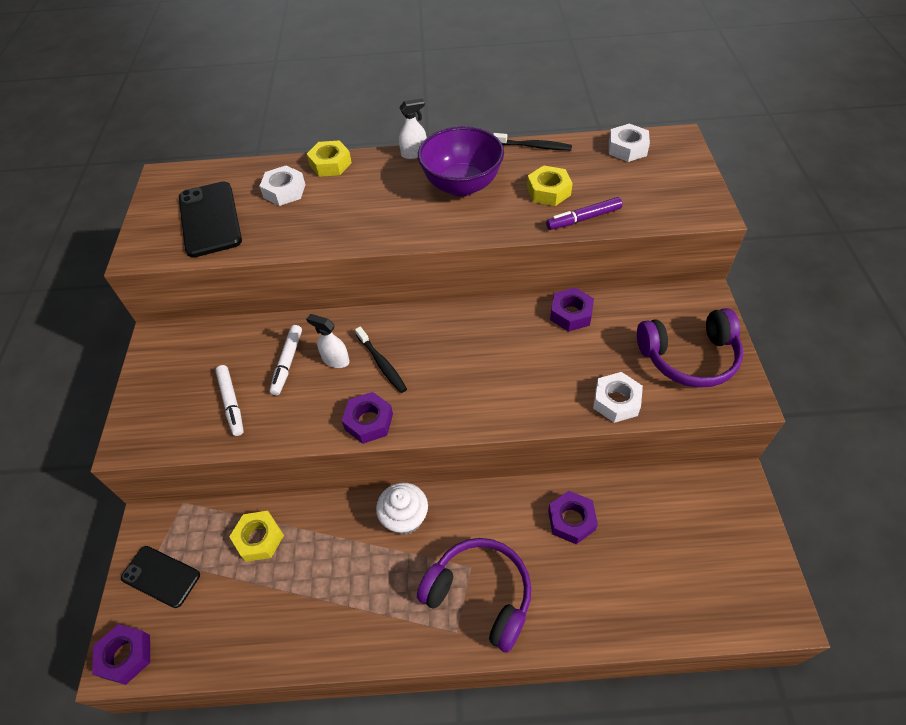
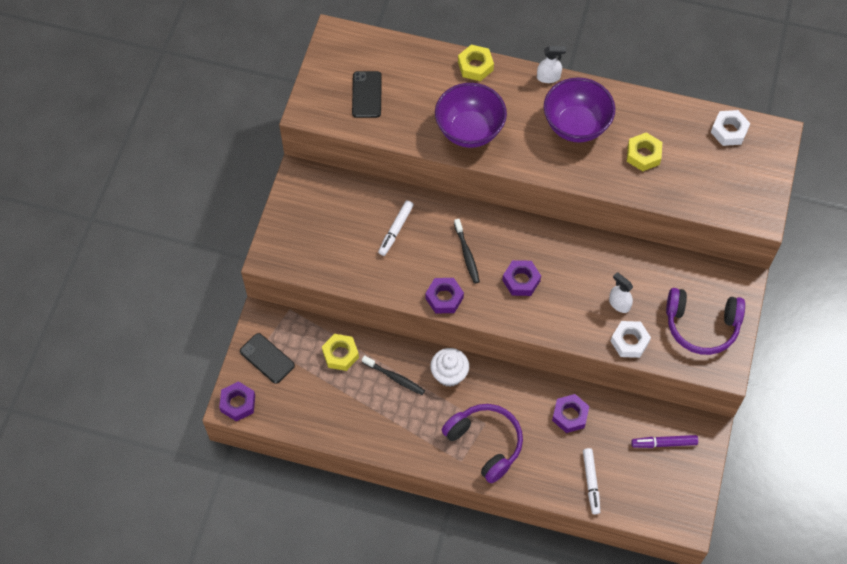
camera: 15 degrees right, 10 degrees up
black phone [179,181,242,257] -> black phone [352,71,382,118], size x0.66
white marker [215,365,244,436] -> white marker moved to [583,448,600,514]
white nut [259,166,305,206] -> none
white spray bottle [306,314,349,368] -> white spray bottle moved to [609,272,633,313]
black toothbrush [493,133,572,150] -> black toothbrush moved to [362,355,425,395]
purple marker [546,197,623,230] -> purple marker moved to [631,435,698,448]
purple nut [550,287,594,332] -> purple nut moved to [502,260,541,296]
none -> purple bowl [435,83,507,148]

